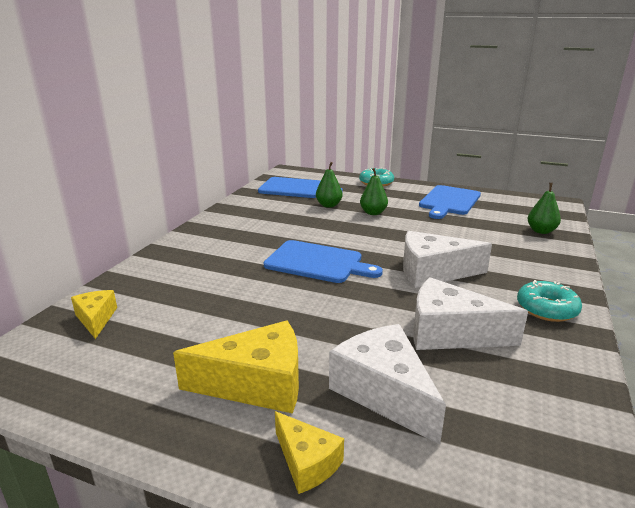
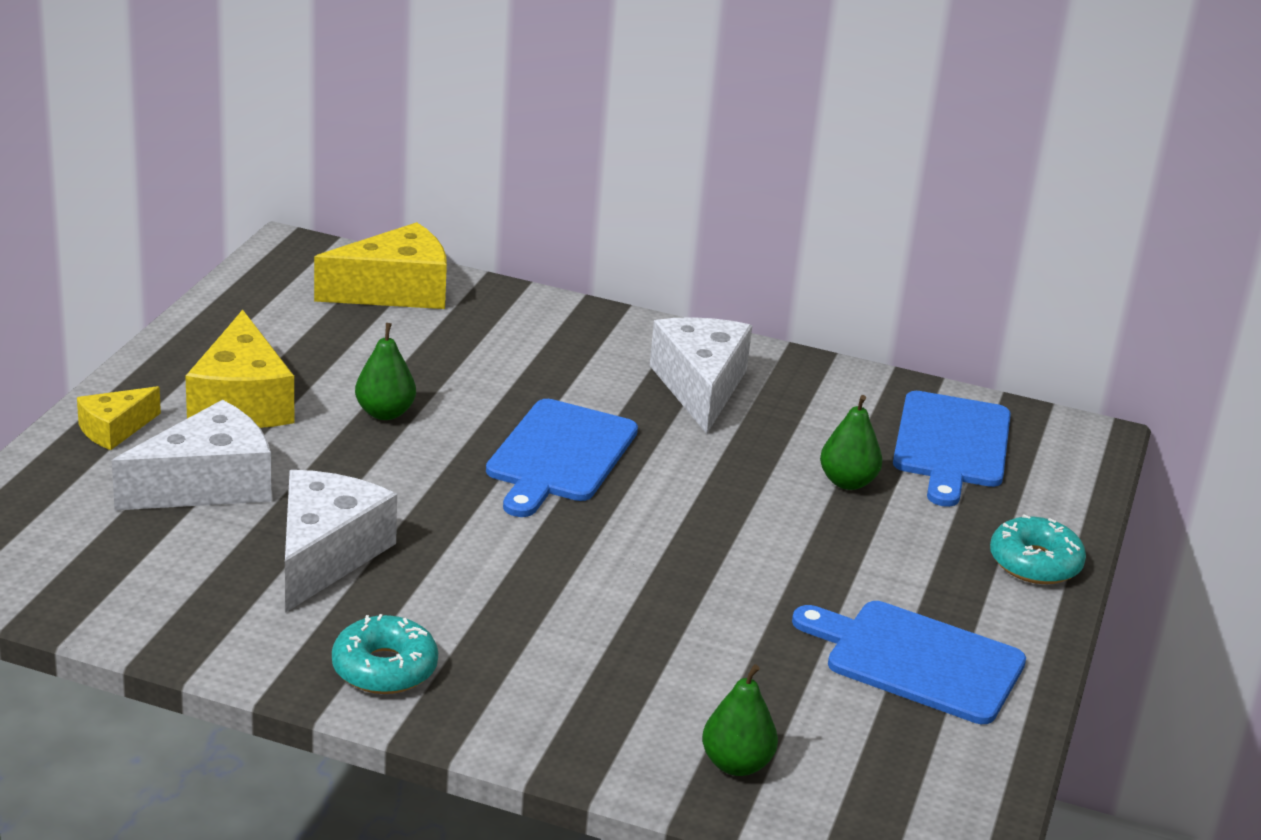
camera: 85 degrees right, 5 degrees up
yellow cheese [71,290,117,339] -> yellow cheese [314,222,447,309], size x1.79
green pear [360,168,388,215] -> green pear moved to [355,323,416,420]
white cheese [403,231,492,288] -> white cheese moved to [650,317,752,434]

